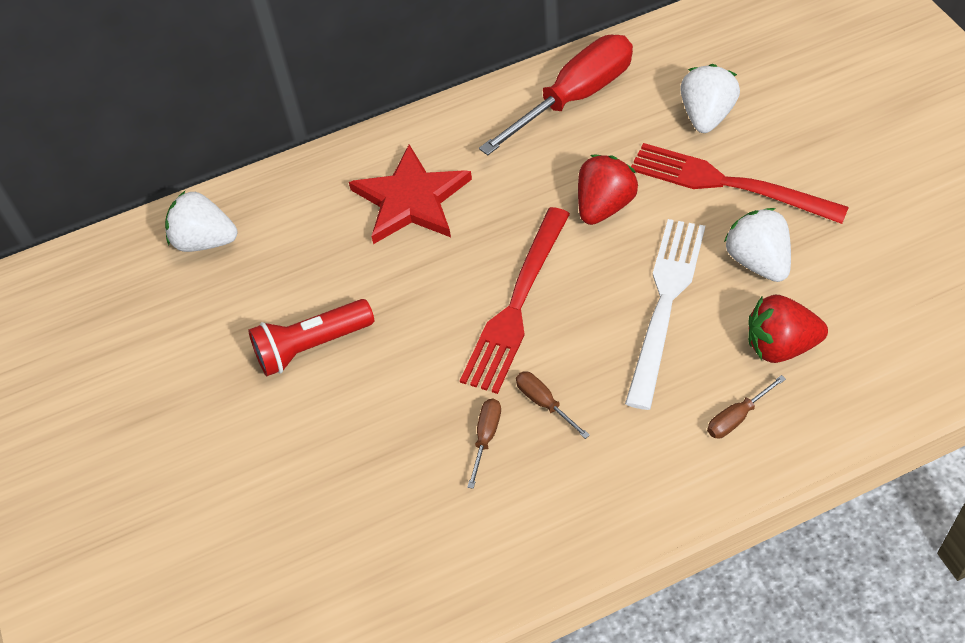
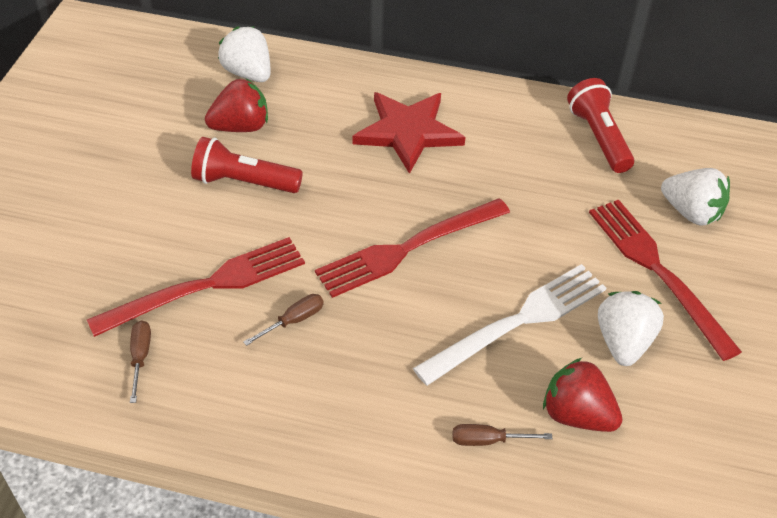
camera: 30 degrees right, 5 degrees down
red screwdriver [479,35,633,155] -> red flashlight [567,78,634,173]
brown screwdriver [516,371,590,439] -> brown screwdriver moved to [130,320,151,403]
red strawberry [578,155,638,225] -> red strawberry moved to [205,78,268,132]
white strawberry [680,64,740,133] -> white strawberry turned 75 degrees clockwise [661,168,730,226]
none -> red fork [87,237,305,337]

